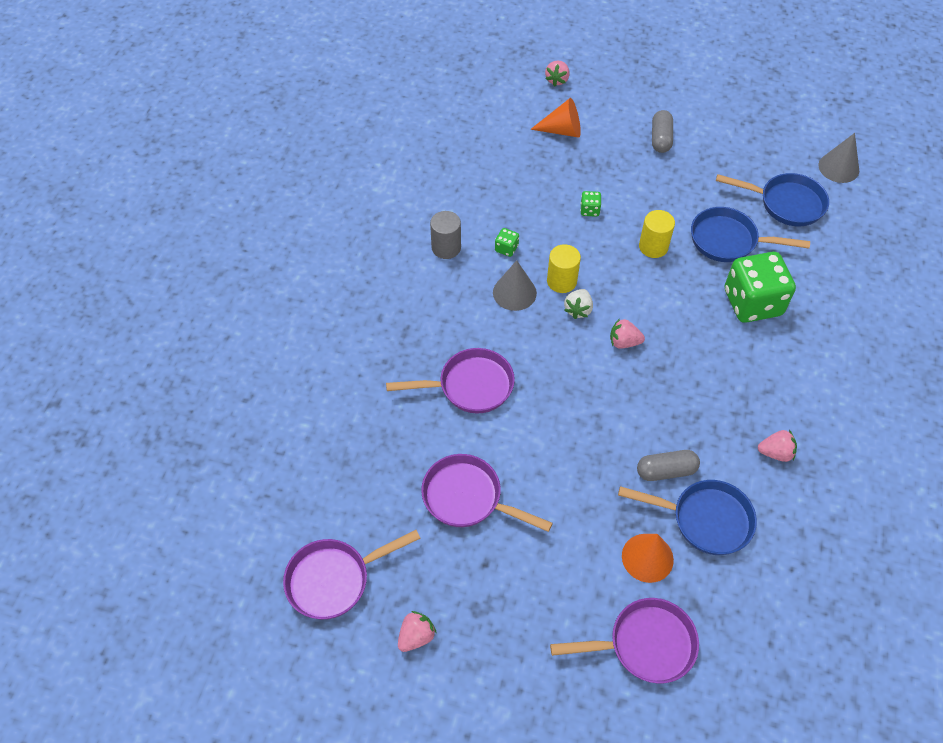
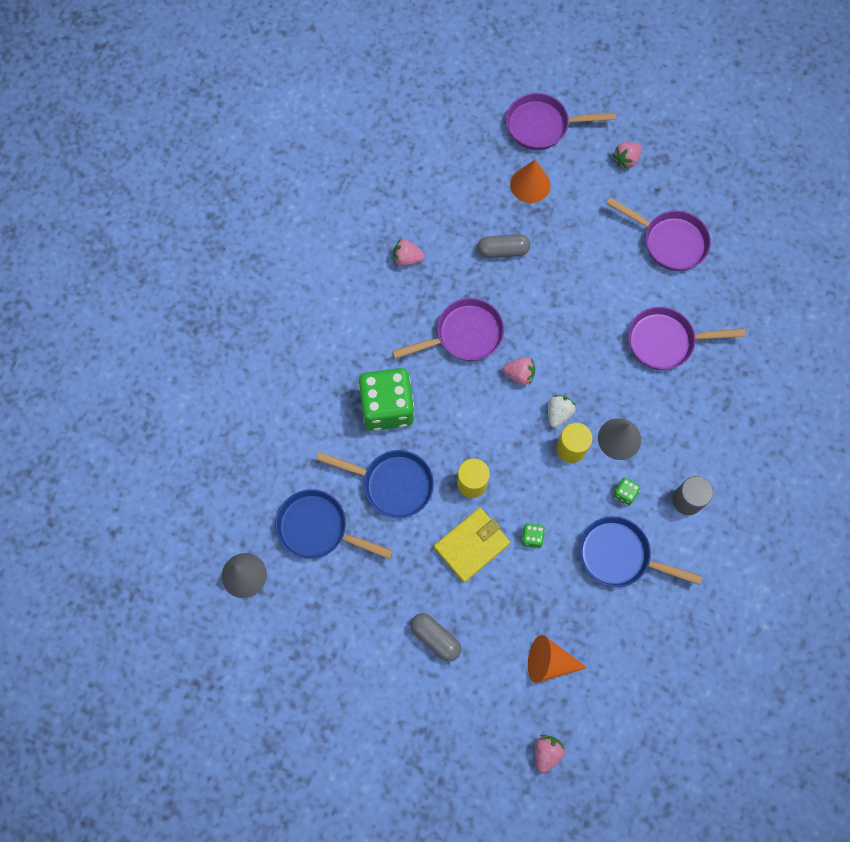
camera: 175 degrees left, 15 degrees up
purple pan [283,530,421,619] -> purple pan moved to [392,298,504,361]
pink strawberry [398,611,436,652] -> pink strawberry moved to [613,142,641,169]
blue pan [618,480,757,555] -> blue pan moved to [579,516,702,587]
grey capsule [652,110,673,153] -> grey capsule turned 60 degrees counterclockwise [410,613,461,662]
none -> yellow wallet [434,508,510,582]

